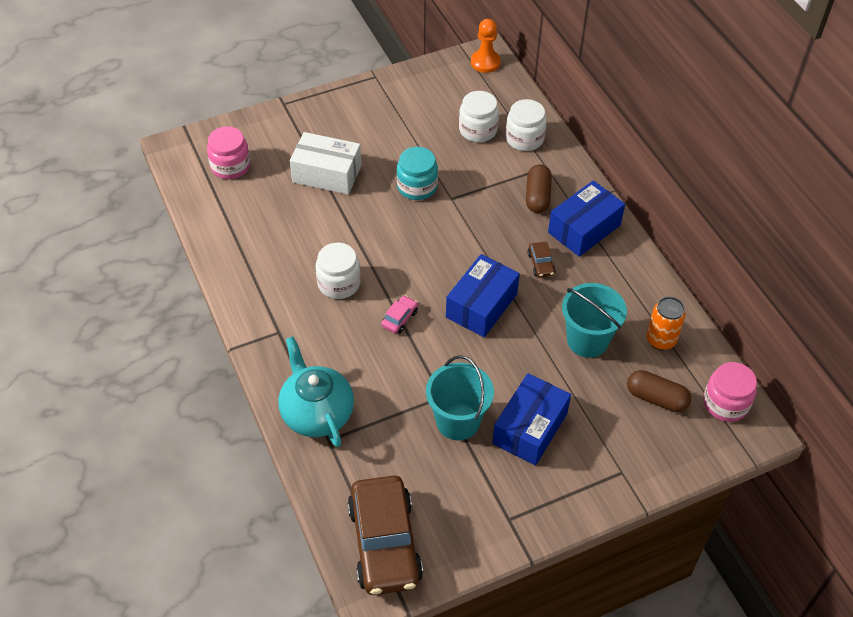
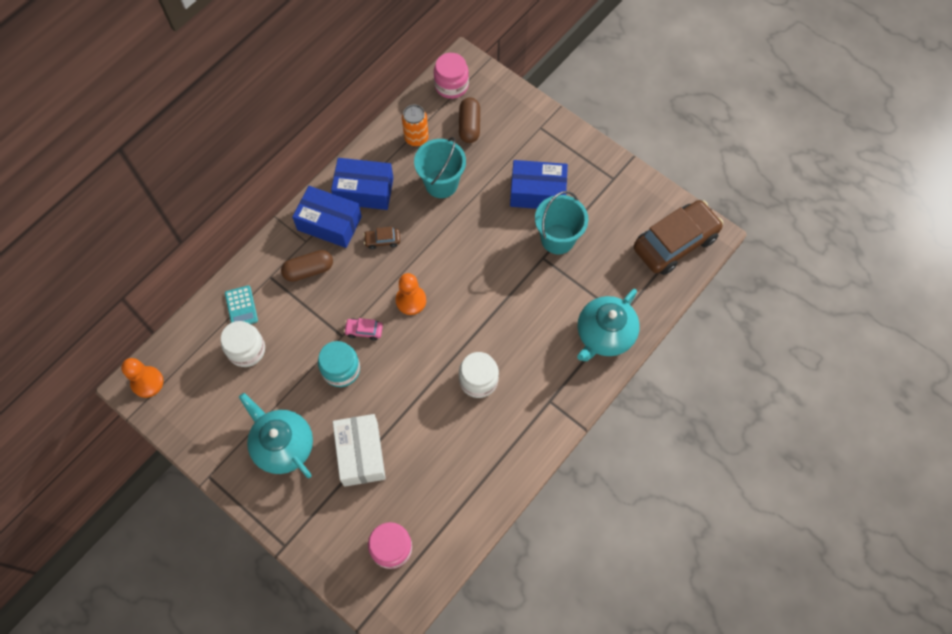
camera: 115 degrees left, 15 degrees up
pink car [381,295,418,333] -> pink car moved to [344,318,383,341]
blue box [446,254,520,337] -> blue box moved to [331,158,393,210]
white jar [506,99,547,151] -> turquoise calculator [225,285,258,324]
brown car [528,242,556,277] -> brown car turned 150 degrees counterclockwise [363,227,400,249]
none -> turquoise teapot [239,393,313,478]
none -> orange pawn [396,273,426,315]

